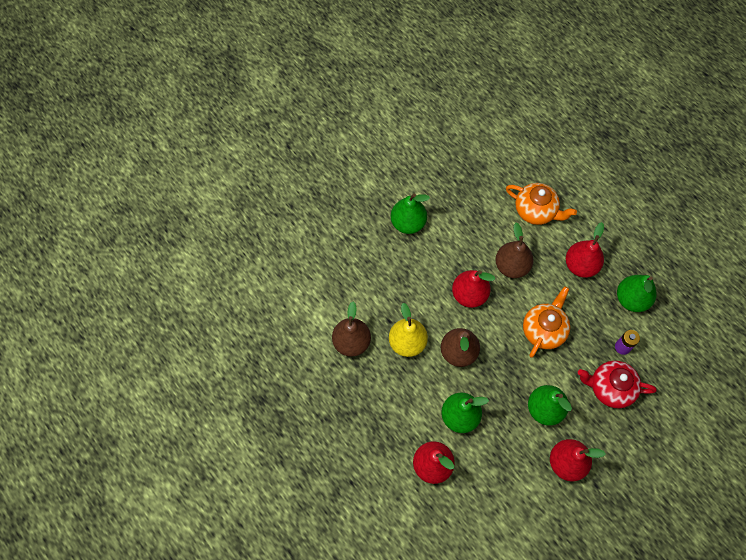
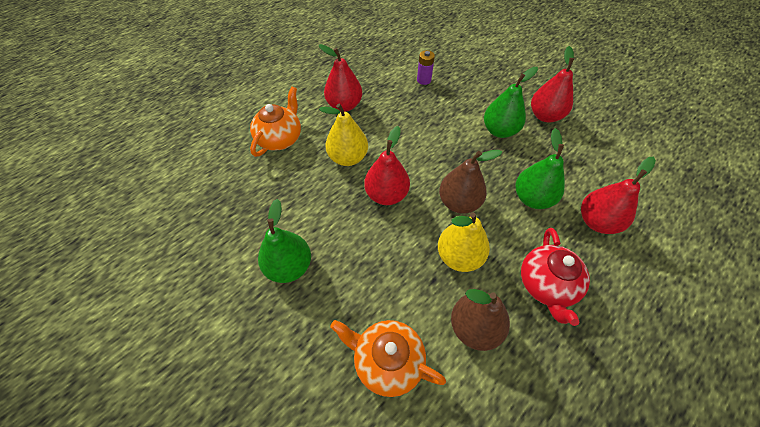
camera: 95 degrees left, 10 degrees down
brown pear [495,223,534,278] -> yellow pear [319,103,368,166]
orange teapot [523,286,570,358] -> orange teapot moved to [330,320,446,397]
red teapot [578,361,657,408] -> red teapot moved to [521,228,590,326]
green pear [617,275,657,312] -> none

